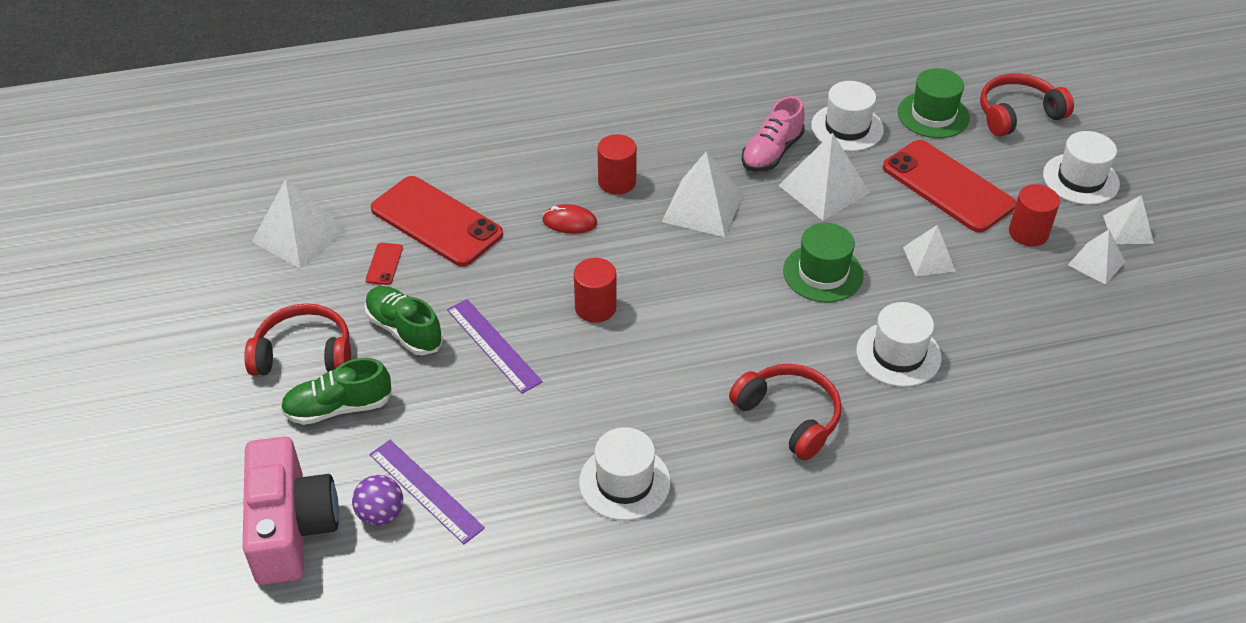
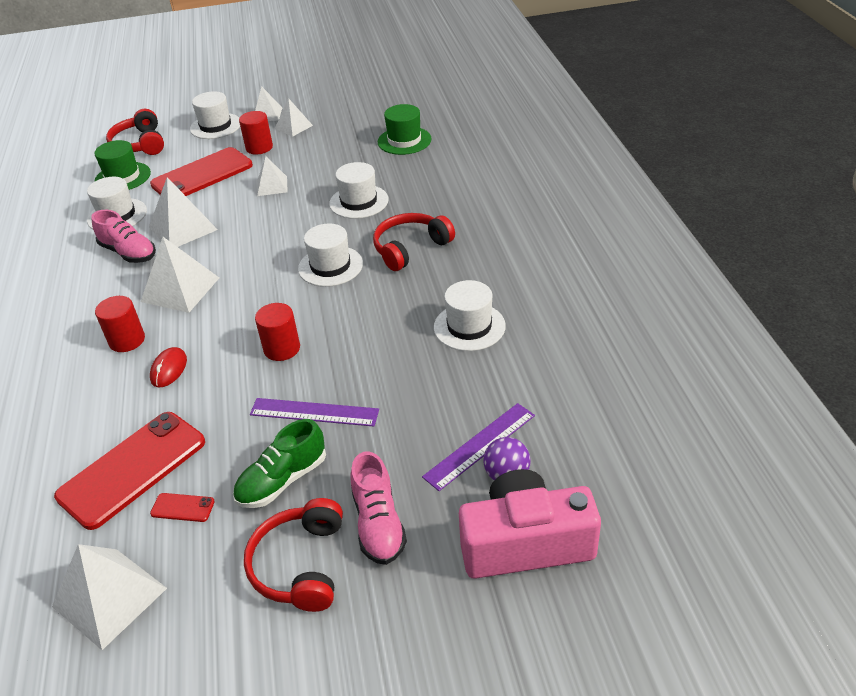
camera: 85 degrees left, 5 degrees down
green shoe [280,358,392,425] -> pink shoe [350,451,407,565]
purple ruler [447,299,543,394] -> purple ruler turned 45 degrees clockwise [250,398,379,427]
green hat [783,223,864,303] -> green hat moved to [378,104,432,155]
none -> white hat [298,223,363,287]

